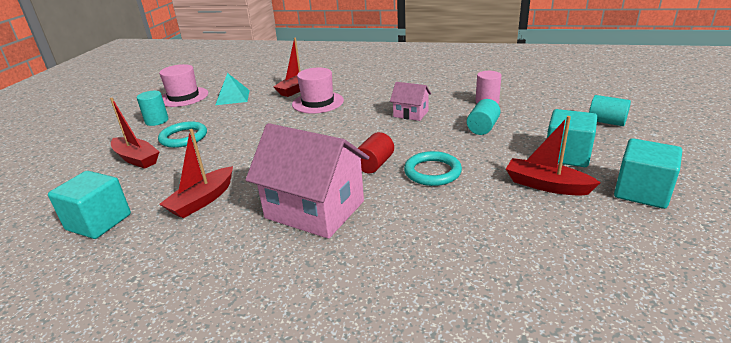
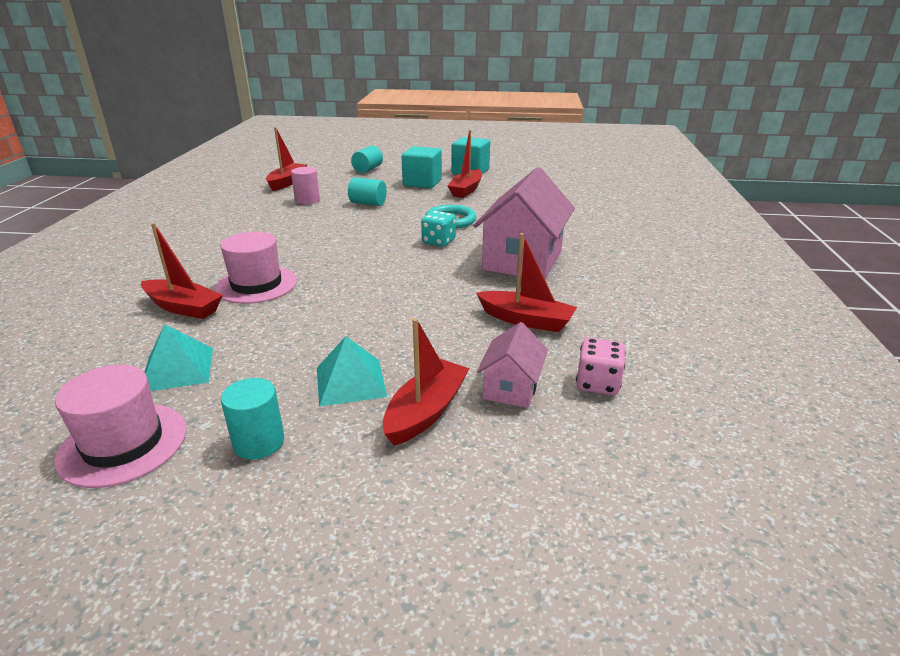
camera: 100 degrees left, 0 degrees up
turquoise cube [48,171,131,239] -> pink dice [576,338,625,395]
turquoise ring [158,121,207,148] -> turquoise pyramid [317,336,387,407]
red cylinder [358,132,394,173] -> turquoise dice [421,211,456,247]
pink house [390,82,431,121] -> pink house moved to [477,322,548,408]
none -> red boat [266,127,307,191]

